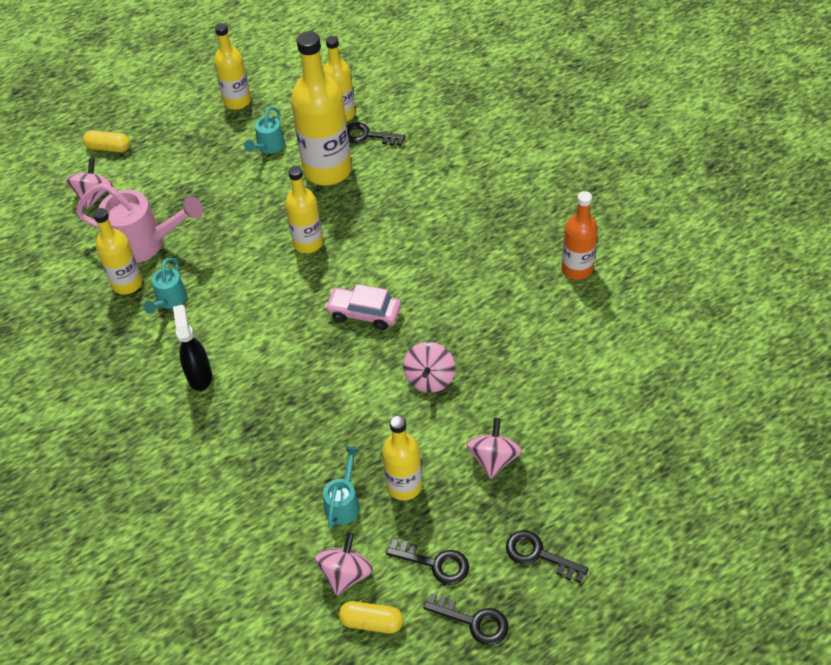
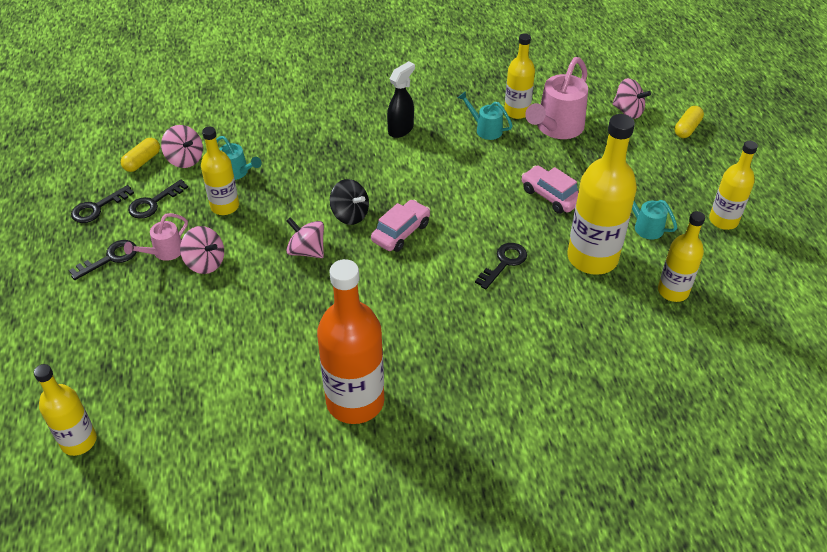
camera: 110 degrees right, 5 degrees down
black spray bottle [173,305,212,391] -> black spray bottle turned 60 degrees counterclockwise [387,61,415,138]
yellow bottle [285,166,323,253] -> yellow bottle moved to [34,364,97,456]
black key [347,122,406,146] -> black key moved to [475,243,527,289]
orange bottle [561,191,598,280] -> orange bottle [317,259,384,424], size x1.69
none -> pink watering can [124,213,188,261]
none -> black spinning top [330,179,369,225]
none -> pink car [521,165,579,214]

